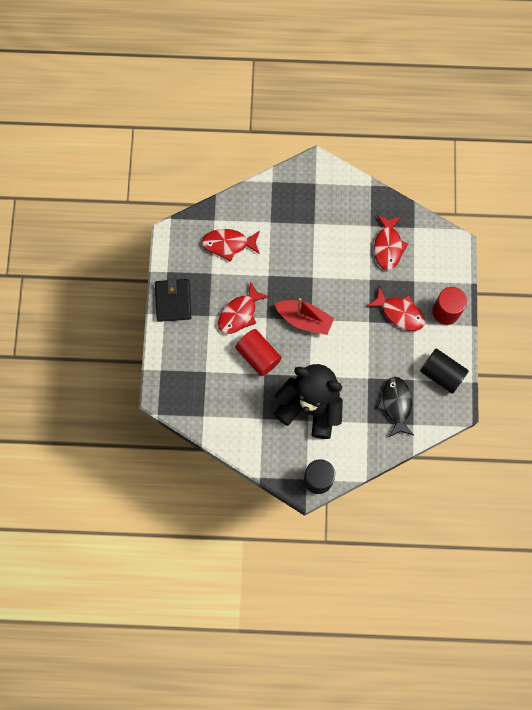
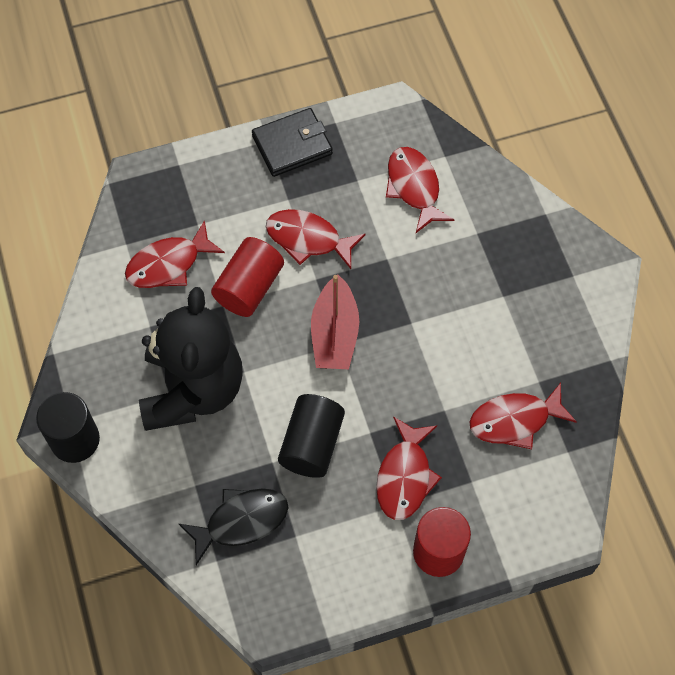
camera: 70 degrees right, 10 degrees down
black cylinder [420,349,469,394] -> black cylinder moved to [278,394,345,478]
none -> red fish [125,220,225,288]

